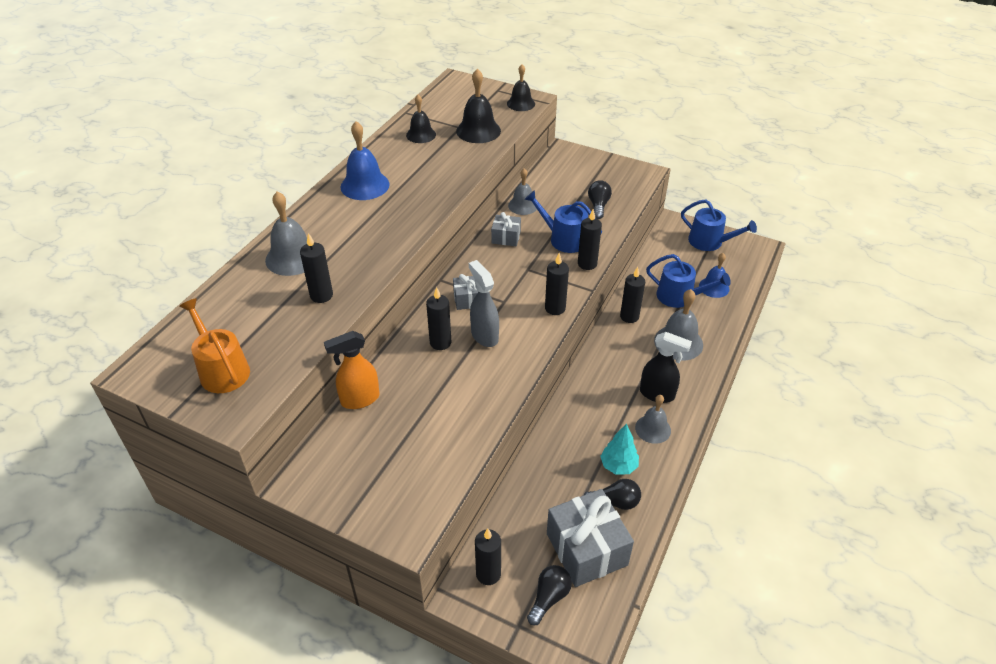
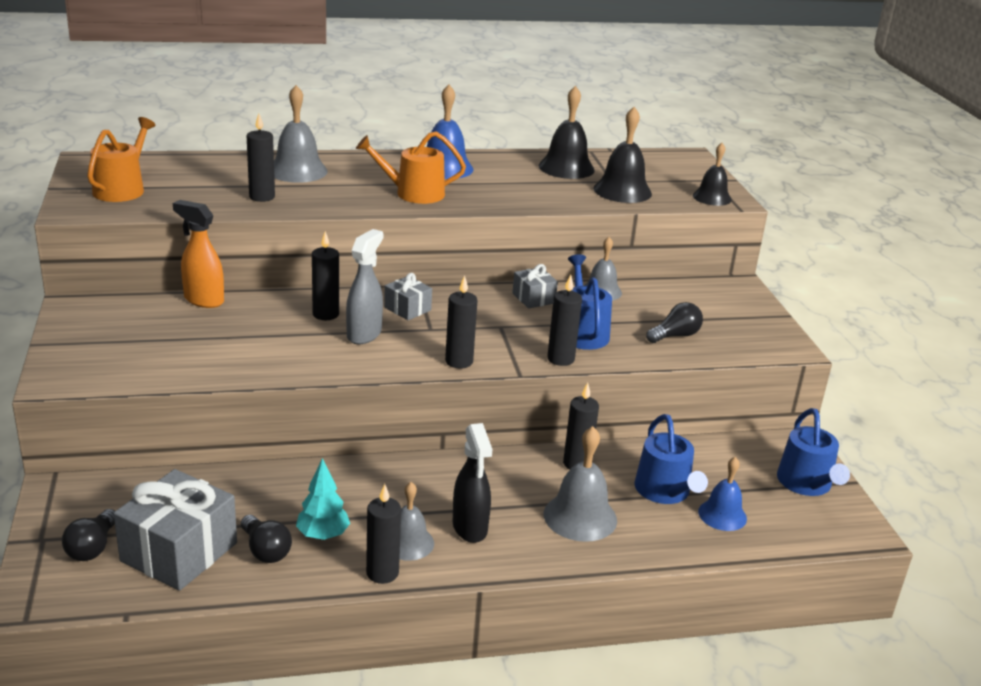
camera: 50 degrees right, 15 degrees down
black bell [406,95,436,143] -> black bell [538,86,595,179], size x1.50
black candle [475,528,501,585] -> black candle moved to [366,484,401,584]
black light bulb [527,565,572,626] -> black light bulb turned 105 degrees clockwise [62,509,115,561]
none -> orange watering can [356,131,466,204]

